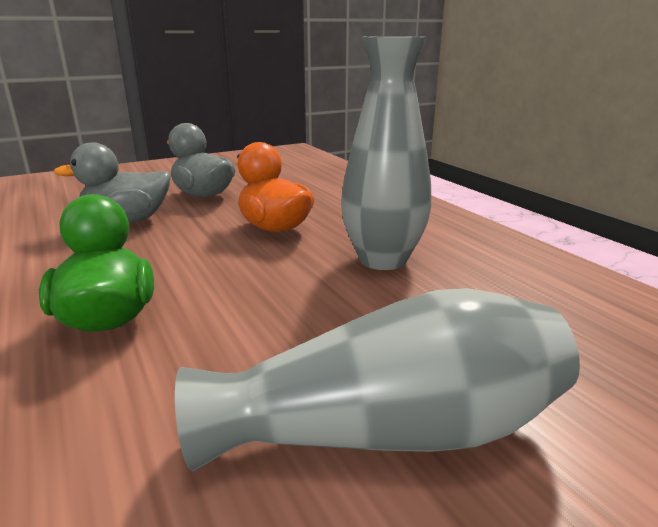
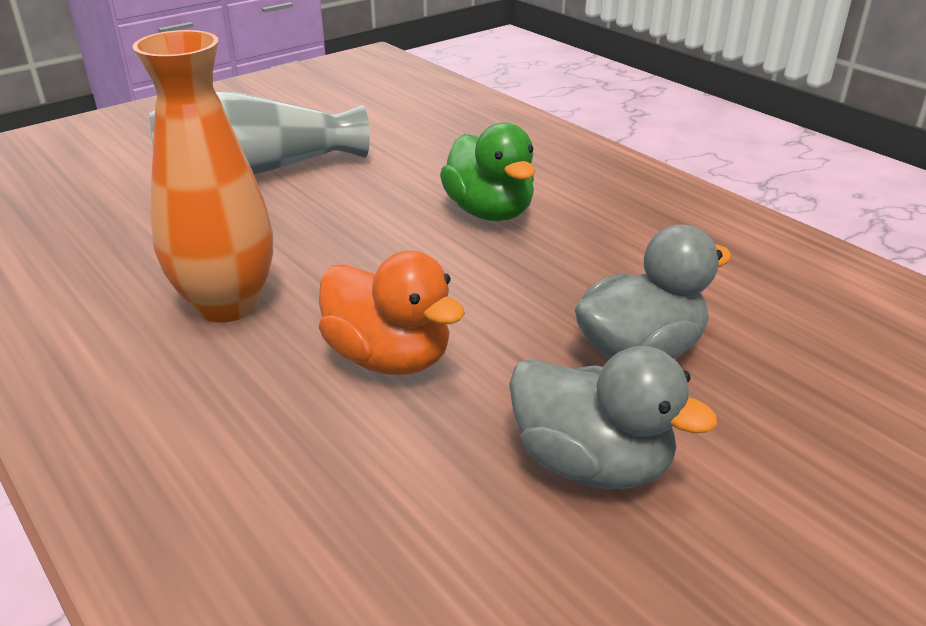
camera: 170 degrees right, 10 degrees up
grey vase [341,36,432,270] -> orange vase [133,30,273,323]

